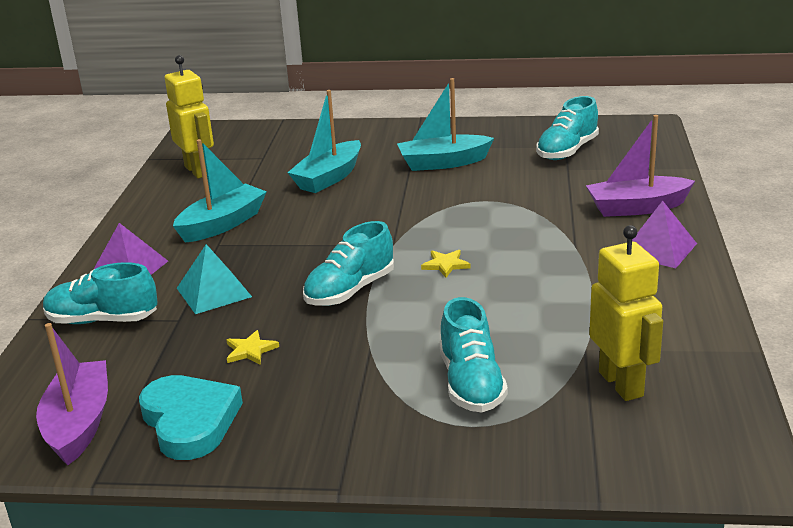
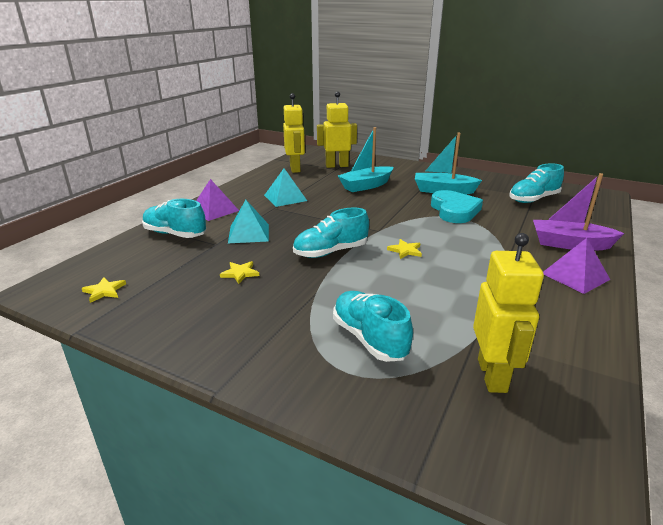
camera: 20 degrees right, 0 degrees up
purple boat [36,323,108,465] -> yellow star [82,277,126,303]
turquoise heart [139,375,243,460] -> turquoise heart moved to [431,190,483,223]
turquoise boat [173,139,267,243] -> turquoise pyramid [264,168,307,207]
turquoise shoe [439,297,508,412] -> turquoise shoe turned 135 degrees clockwise [333,291,413,362]
none -> yellow robot [317,92,357,168]

